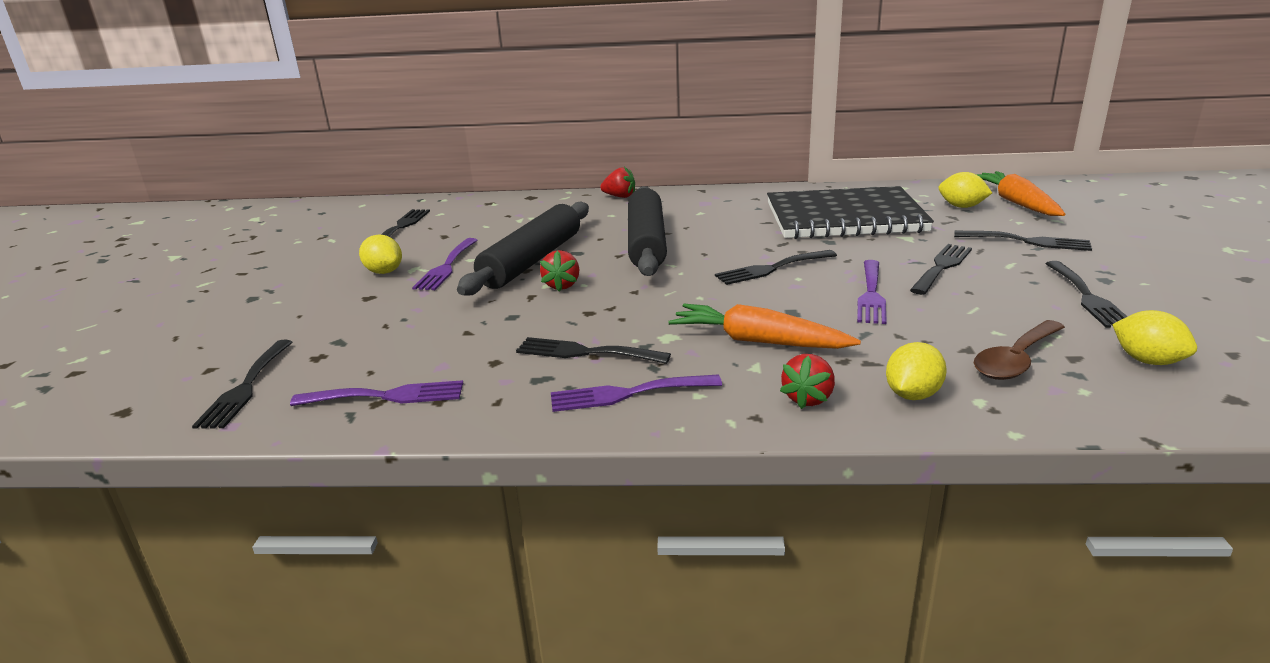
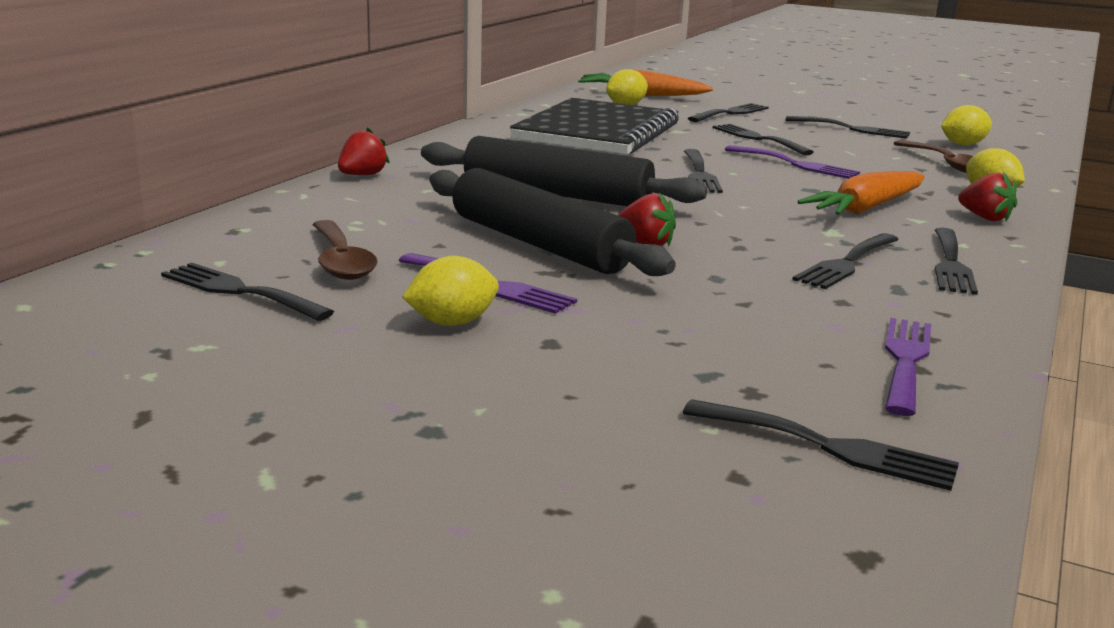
camera: 70 degrees left, 5 degrees down
purple fork [551,375,722,412] -> black fork [935,228,978,295]
none -> brown spoon [312,220,378,280]

